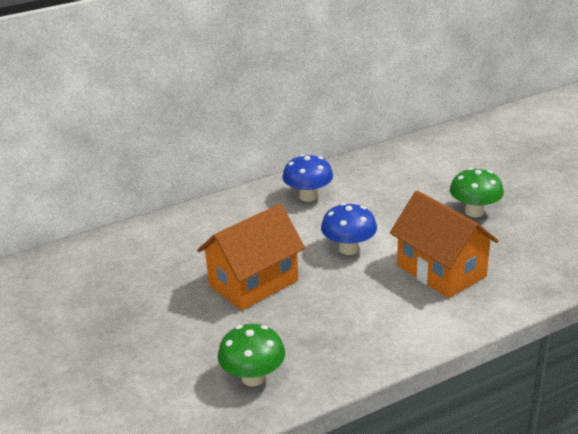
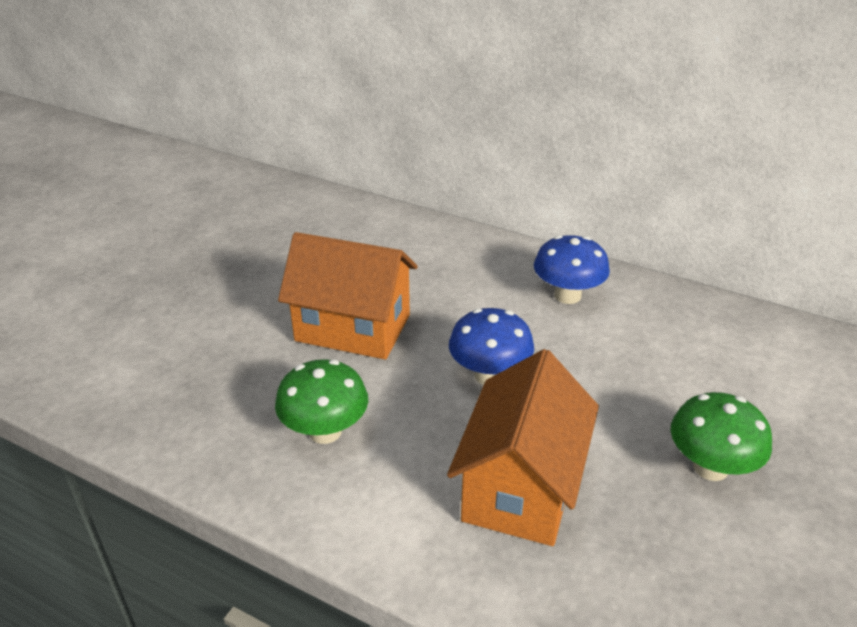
camera: 55 degrees right, 5 degrees up
green mushroom [218,324,285,386] -> green mushroom moved to [275,359,368,444]

